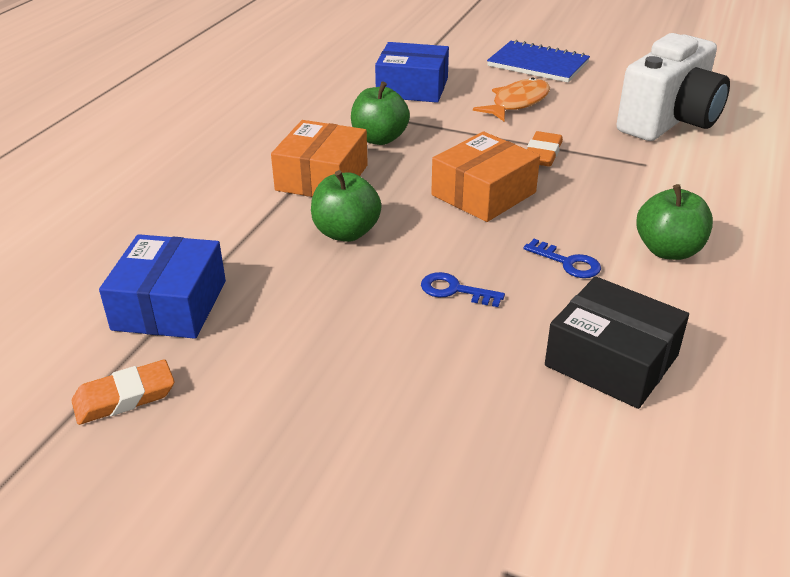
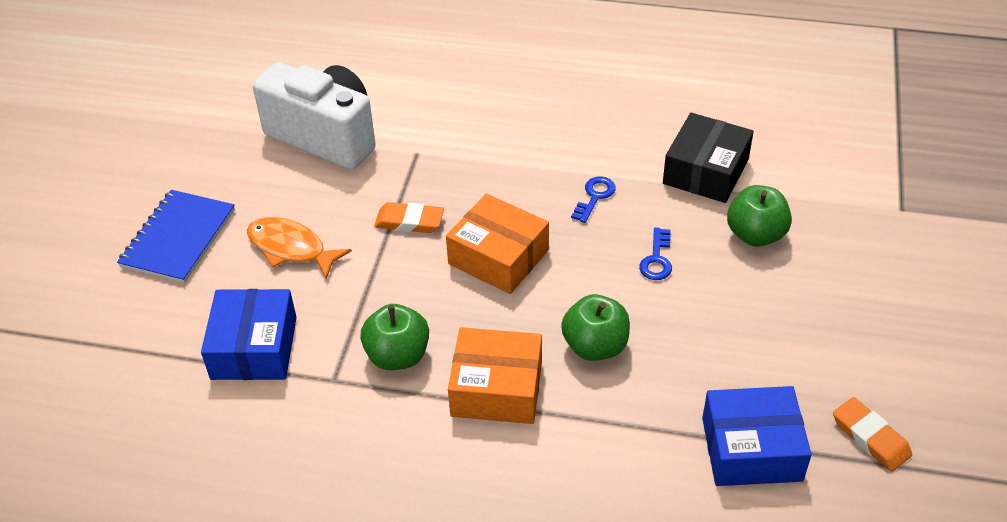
camera: 100 degrees left, 10 degrees up
green apple [636,184,713,260] -> green apple moved to [727,185,792,247]

